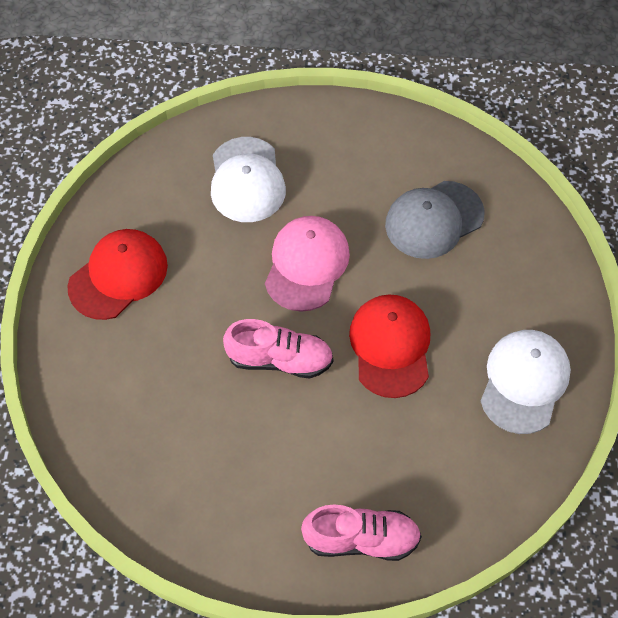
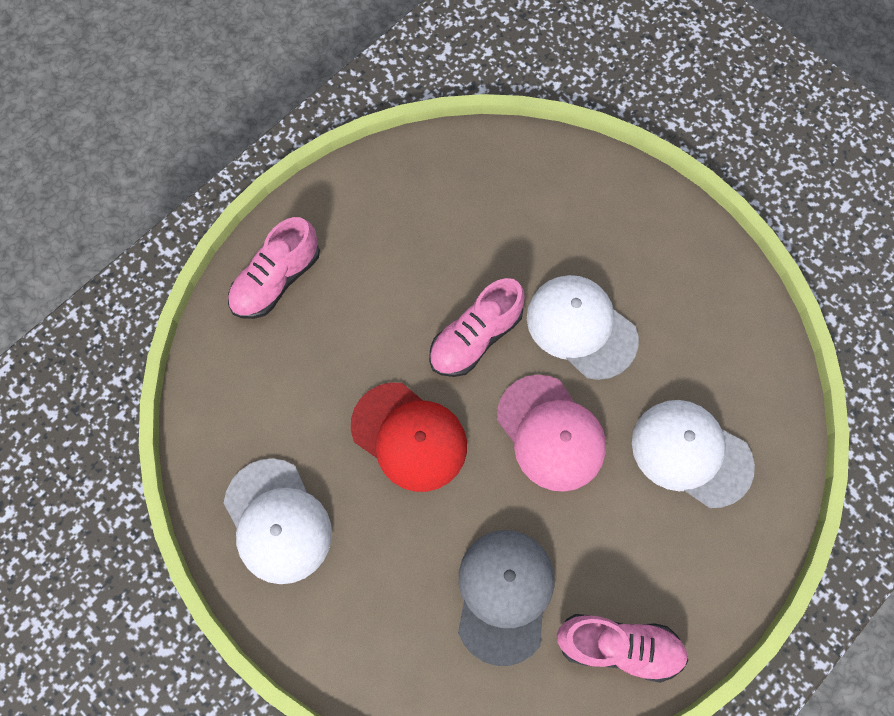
camera: 130 degrees right, 10 degrees up
red cap [68,229,168,320] -> none
none -> white cap [527,275,638,380]
none -> pink shoe [557,614,688,683]

